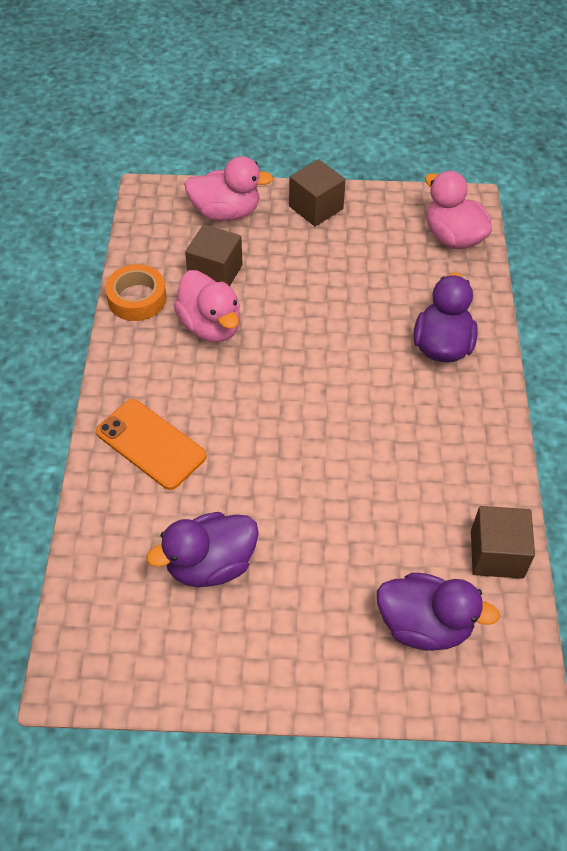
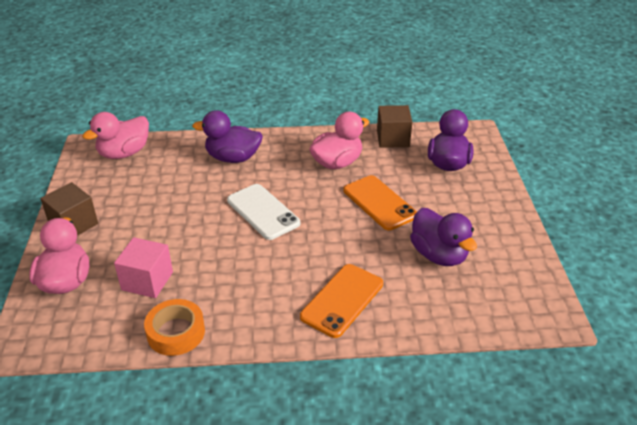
camera: 95 degrees left, 15 degrees down
pink duck [174,270,240,342] -> pink duck moved to [309,112,369,169]
brown cube [185,224,243,286] -> pink cube [114,237,173,298]
none -> white phone [227,184,300,240]
none -> orange phone [343,175,417,230]

